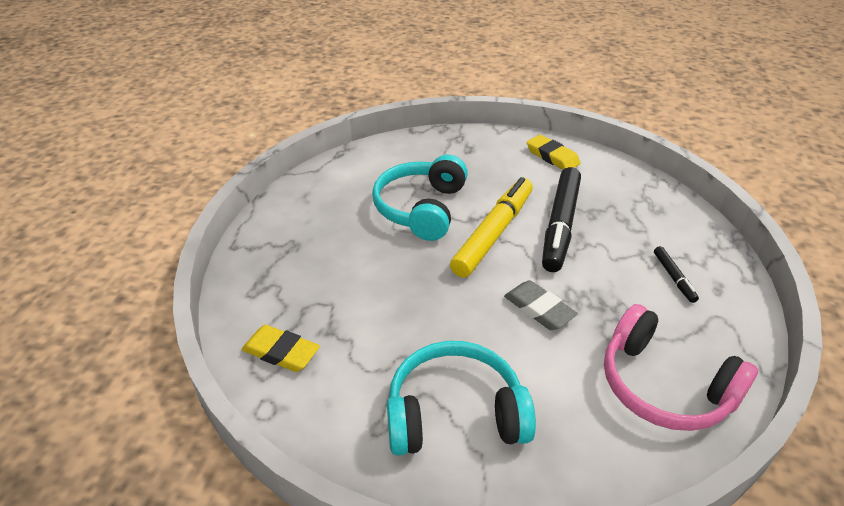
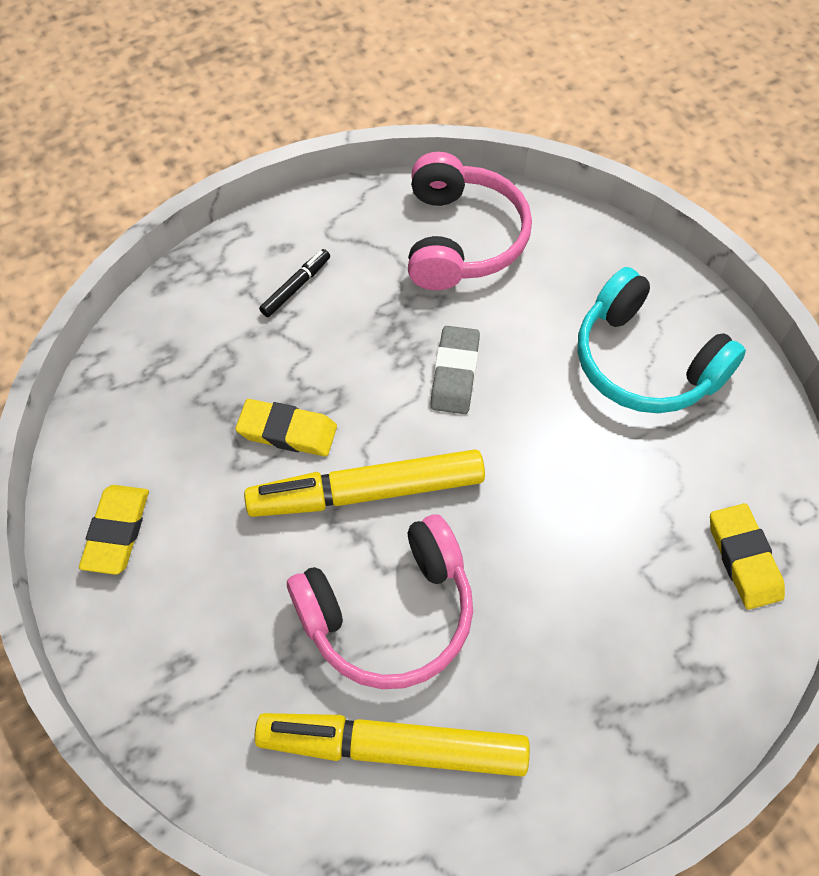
camera: 130 degrees left, 20 degrees up
turquoise headphones [372,155,468,241] -> pink headphones [287,514,473,689]
black marker [542,167,581,272] -> yellow eraser [235,399,337,457]
none -> yellow marker [254,713,530,777]

